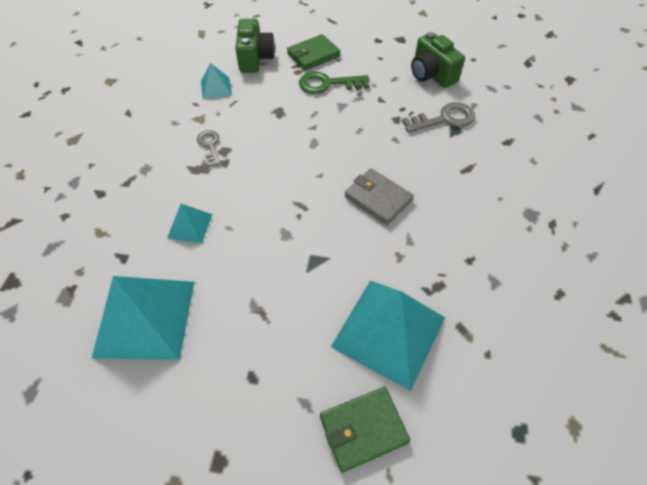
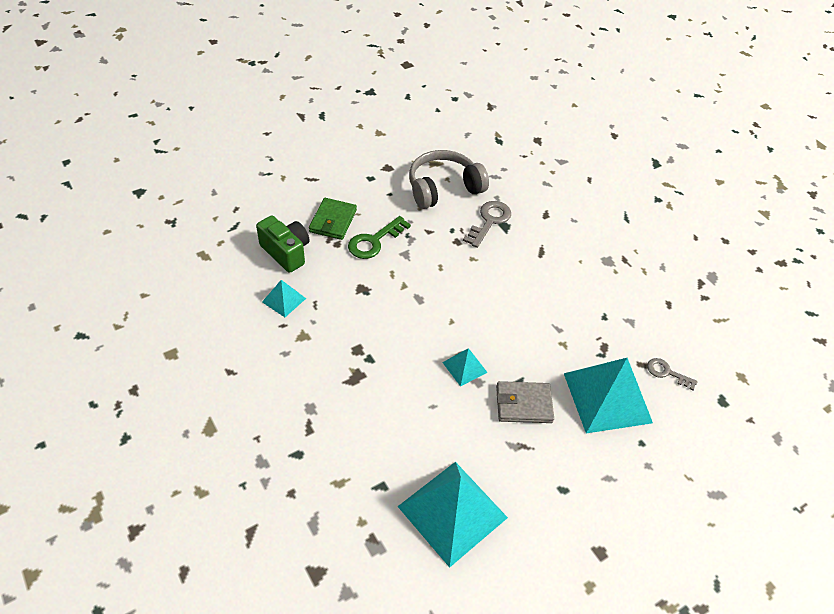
camera: 45 degrees left, 5 degrees down
turquoise pyramid [167,204,212,243] -> turquoise pyramid moved to [442,348,488,387]
grey key [197,130,221,167] -> grey key moved to [647,358,698,390]
green wallet [320,387,411,472] -> none
grey wallet [345,168,414,225] -> grey wallet moved to [496,381,554,423]
green camera [411,32,465,88] -> grey headphones [409,150,489,209]

